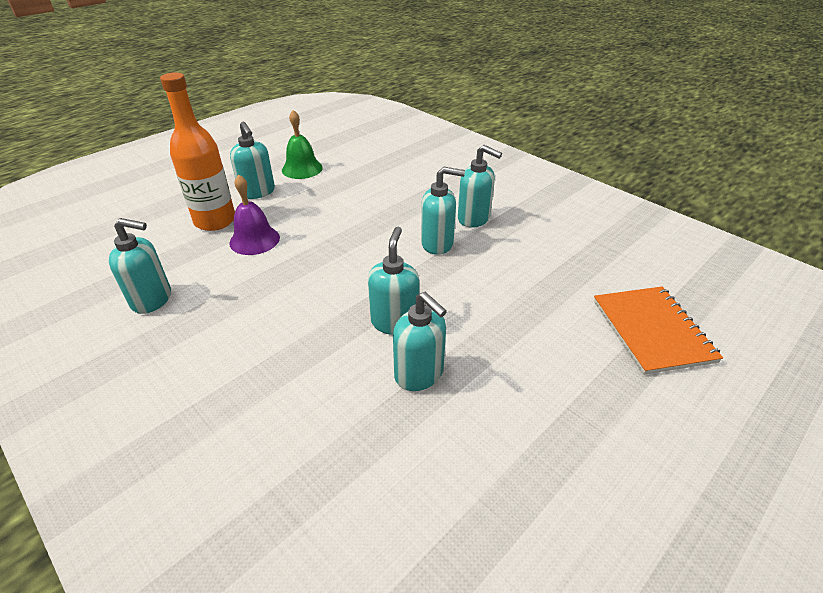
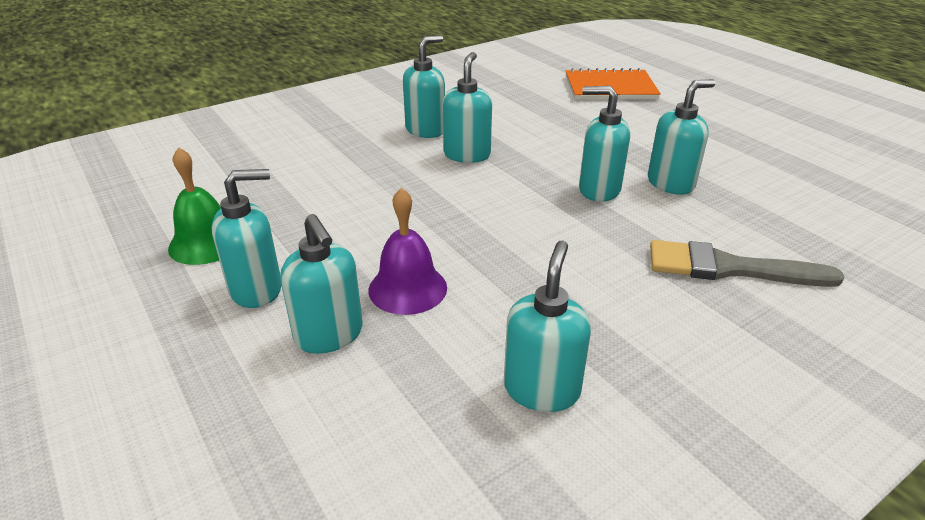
camera: 80 degrees left, 5 degrees down
orange bottle [160,72,235,231] -> turquoise soap dispenser [280,214,363,354]
none -> grey brush [650,240,845,287]

